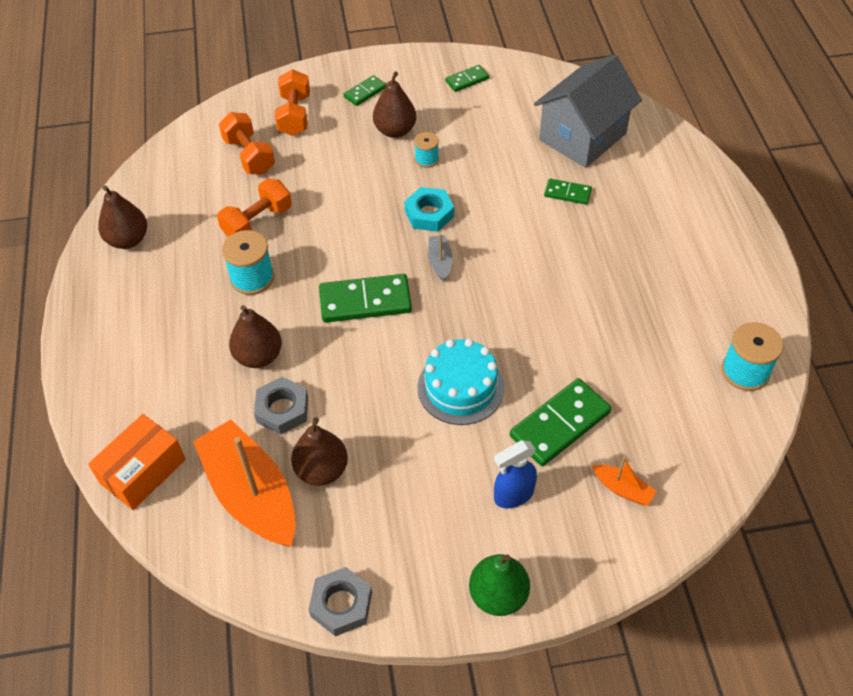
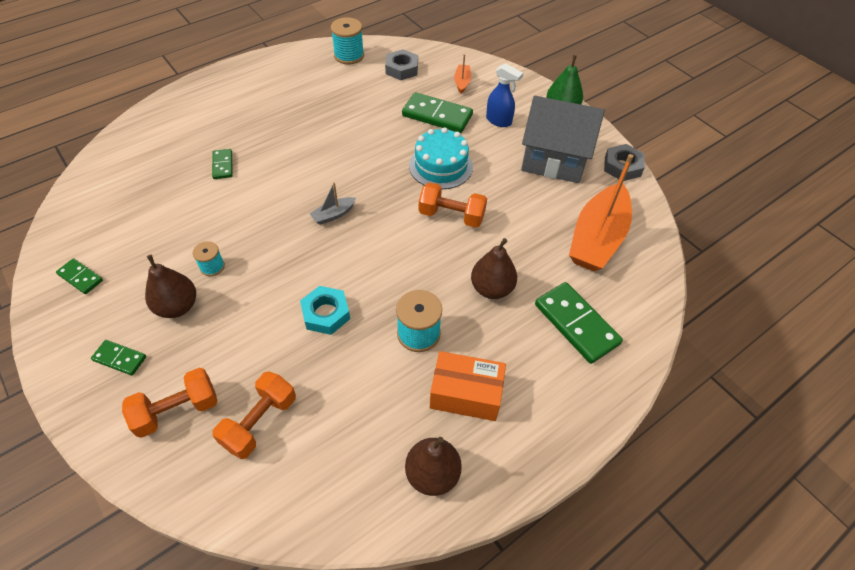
camera: 120 degrees left, 0 degrees up
orange box [88,414,186,510] -> orange box moved to [430,351,506,421]
orange dumbbell [217,178,292,237] -> orange dumbbell moved to [419,182,487,228]
grey nut [254,377,308,435] -> grey nut moved to [385,49,418,80]
brown pear [291,417,348,486] -> none
green domino [319,274,412,323] -> green domino moved to [535,282,623,364]
turquoise nut [404,187,454,232] -> turquoise nut moved to [300,286,350,335]
grey house [534,54,642,168] -> grey house moved to [521,96,605,183]

